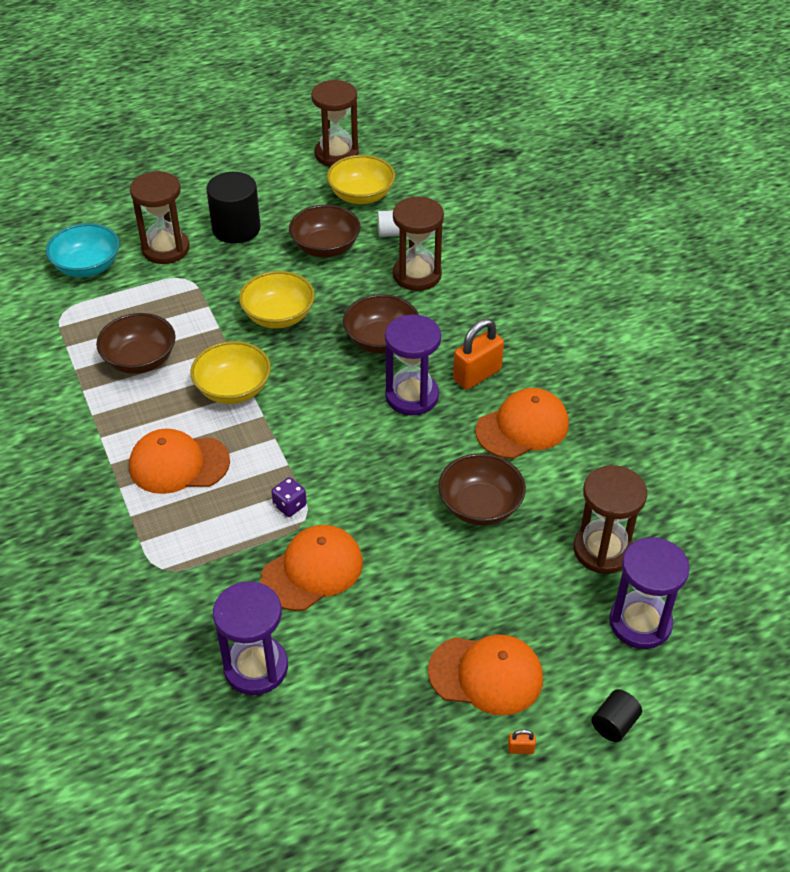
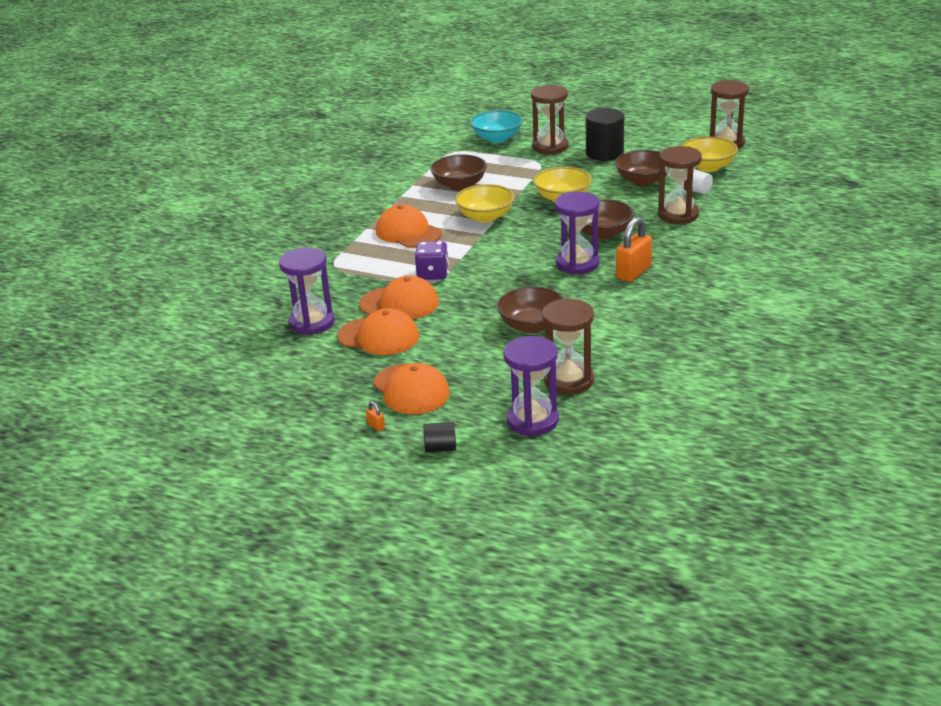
camera: 50 degrees right, 15 degrees down
purple dice [271,477,307,517] -> purple dice [415,241,449,280], size x1.55
orange padlock [453,319,504,390] -> orange padlock turned 60 degrees counterclockwise [616,217,652,282]
orange cap [475,388,569,459] -> orange cap moved to [338,308,419,355]

